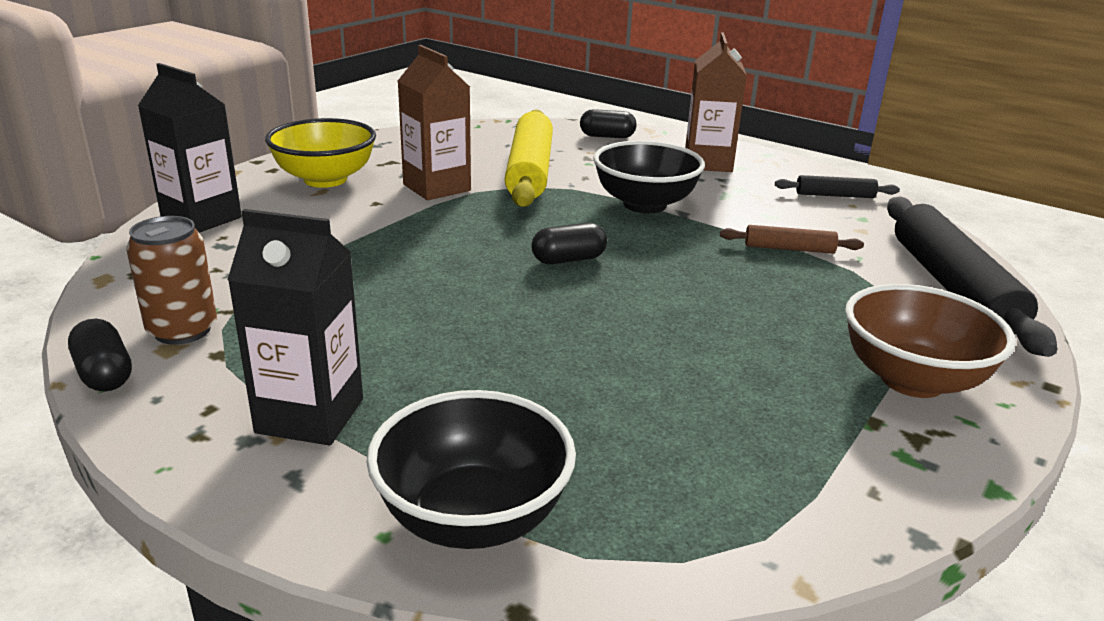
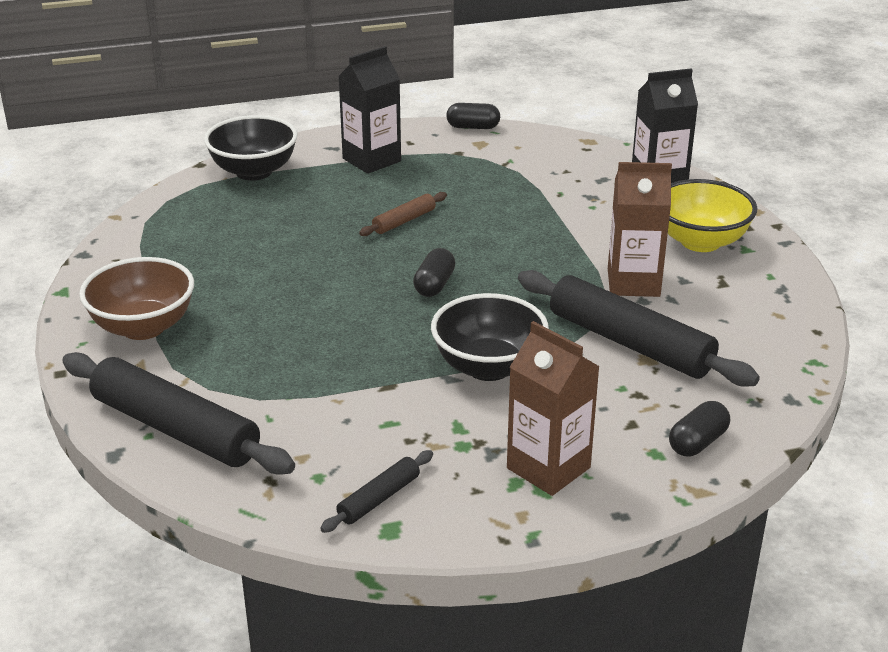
camera: 130 degrees right, 5 degrees up
brown can [126,216,217,345] -> none
yellow rolling pin [505,109,553,207] -> black rolling pin [518,270,760,387]
brown rolling pin [720,225,864,254] -> brown rolling pin moved to [359,192,447,236]

